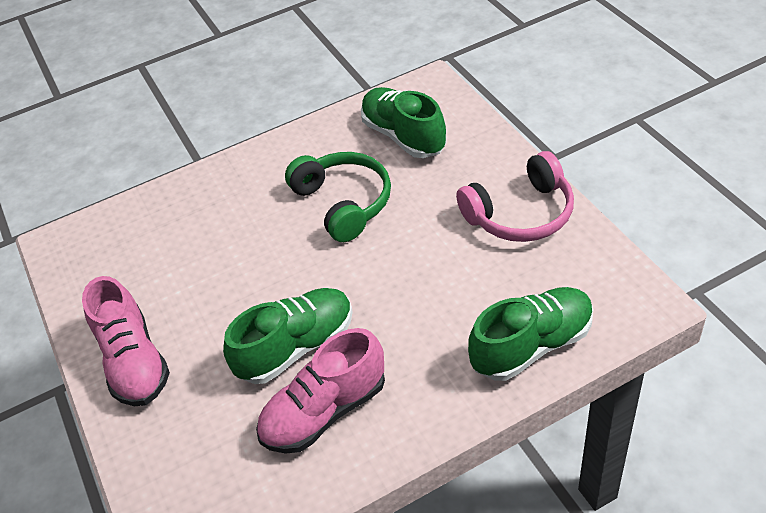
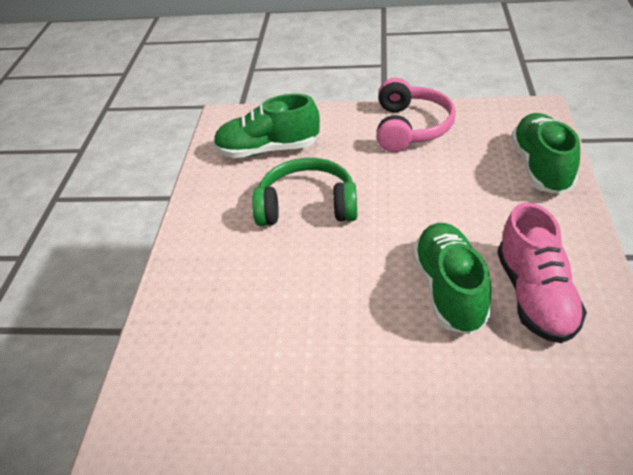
camera: 60 degrees left, 5 degrees down
pink shoe [82,276,170,406] -> none

